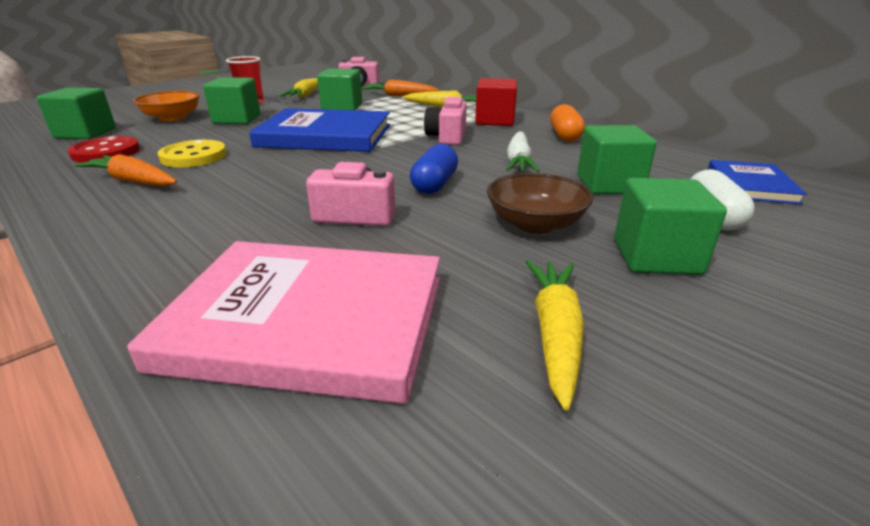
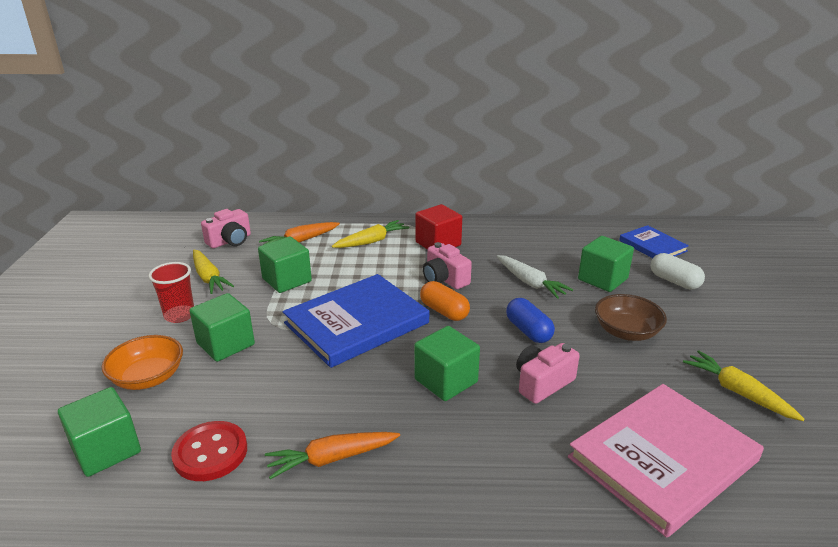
camera: 45 degrees left, 0 degrees up
yellow button [157,140,227,167] -> none
orange capsule [550,104,585,142] -> orange capsule moved to [420,281,470,321]
green cube [614,178,727,275] -> green cube moved to [414,326,480,401]

